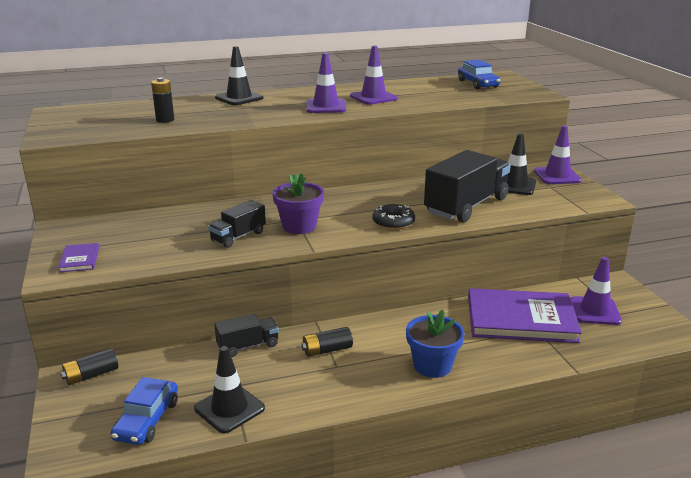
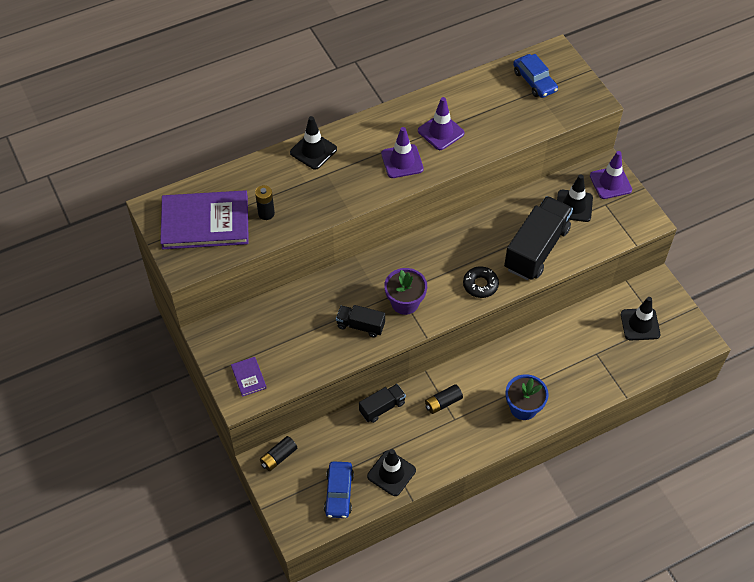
camera: 10 degrees left, 30 degrees up
black truck [208,200,266,248] -> black truck turned 75 degrees clockwise [336,305,385,337]
purple book [468,288,582,343] -> purple book moved to [160,191,249,249]
purple traffic cone [570,257,622,325] -> black traffic cone [621,297,660,340]

